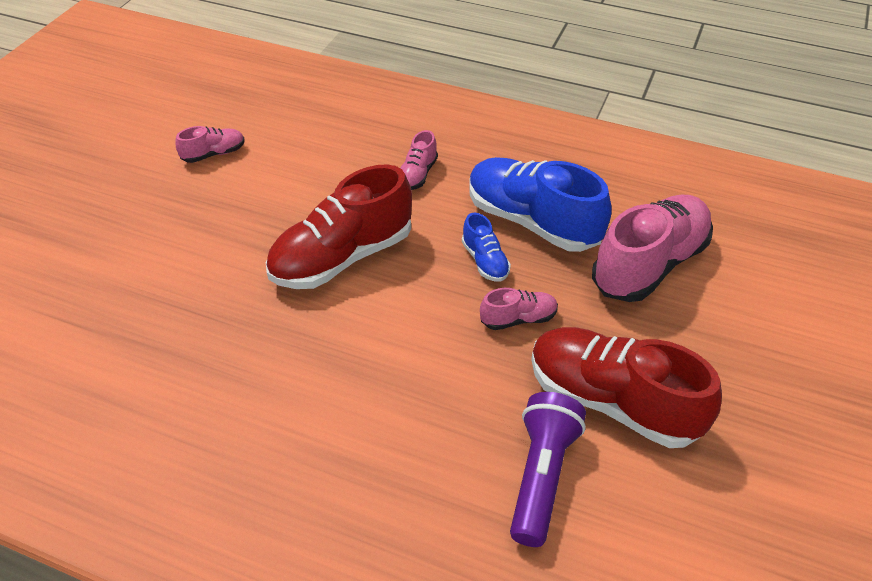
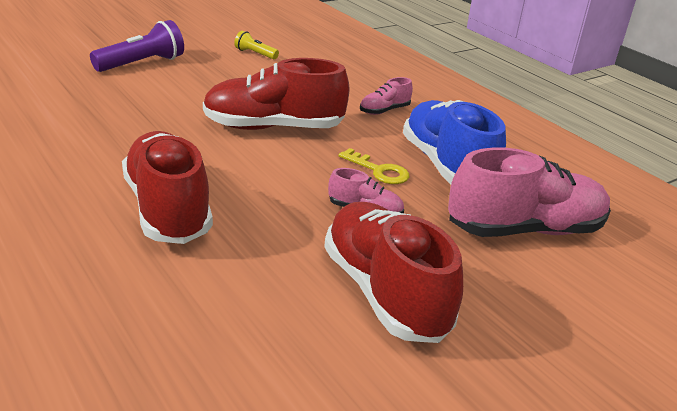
camera: 30 degrees right, 15 degrees down
pink shoe [175,126,245,163] -> yellow flashlight [234,31,279,59]
blue shoe [462,213,511,282] -> yellow key [339,148,409,184]
purple flashlight [510,392,586,547] -> purple flashlight moved to [90,20,184,72]
none -> red shoe [122,131,213,244]

